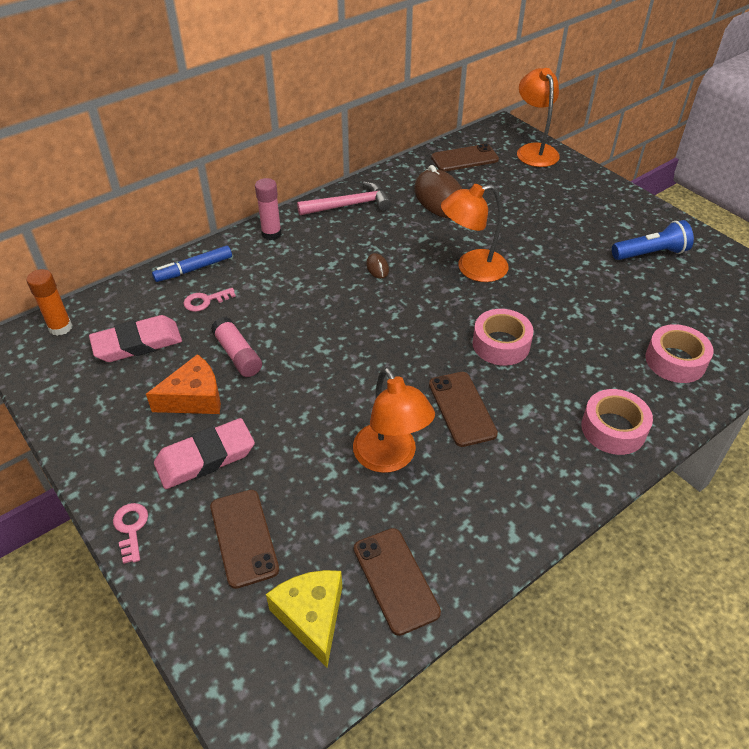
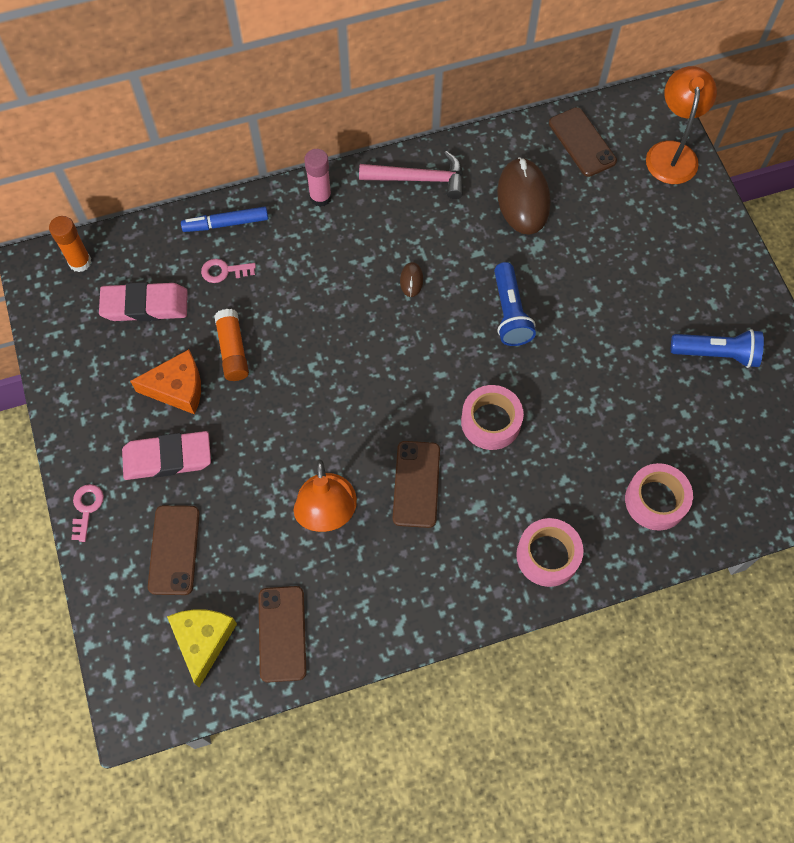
camera: 20 degrees right, 20 degrees up
pink glue stick [211,317,262,377] -> orange glue stick [214,309,249,381]
brown phone [431,144,499,172] -> brown phone turned 60 degrees clockwise [549,107,617,177]
orange lamp [441,184,509,282] -> blue flashlight [494,262,536,346]

